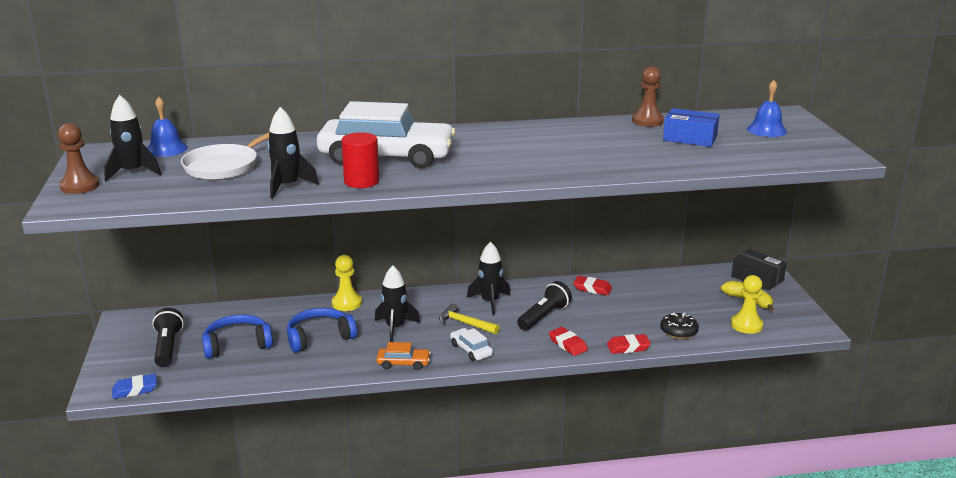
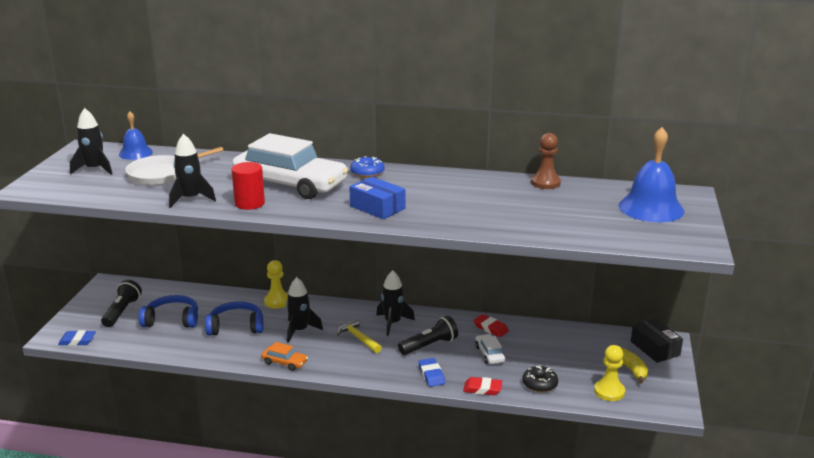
camera: 20 degrees right, 0 degrees up
brown pawn [58,123,99,194] -> none
white car [450,328,493,361] -> white car moved to [475,334,505,364]
red eraser [549,327,588,356] -> blue eraser [418,358,445,387]
blue box [663,108,720,147] -> blue box moved to [349,177,405,219]
blue bell [747,80,787,137] -> blue bell [619,127,684,223], size x1.69
none -> blue donut [350,156,384,178]

